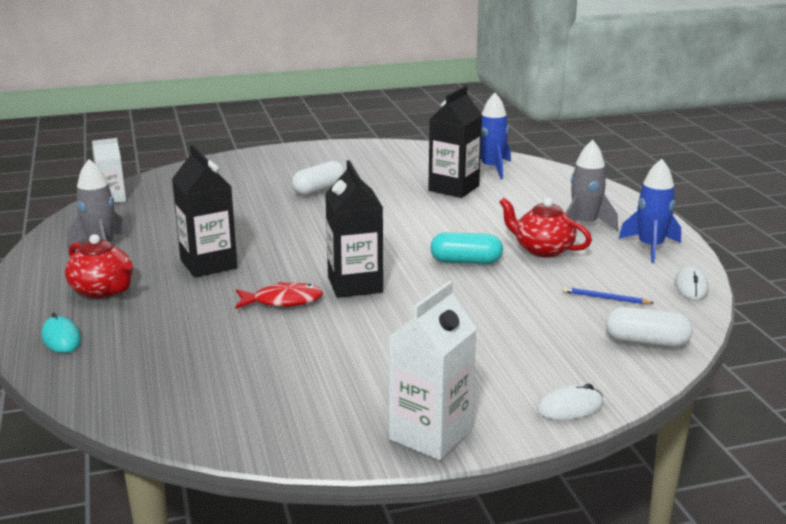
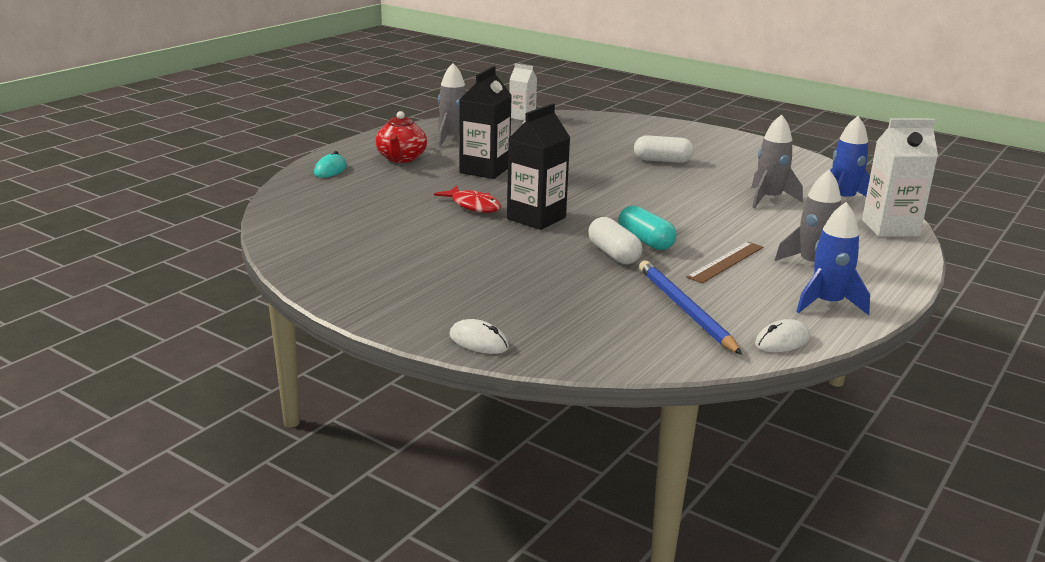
camera: 50 degrees right, 0 degrees up
white carton [389,281,477,460] -> white carton moved to [862,119,938,237]
black carton [428,86,483,198] -> grey rocket [751,114,803,208]
red teapot [499,198,592,258] -> brown ruler [686,242,763,283]
blue pencil [563,287,653,304] -> blue pencil [639,260,742,355], size x2.07
white capsule [606,307,693,348] -> white capsule moved to [588,217,642,264]

